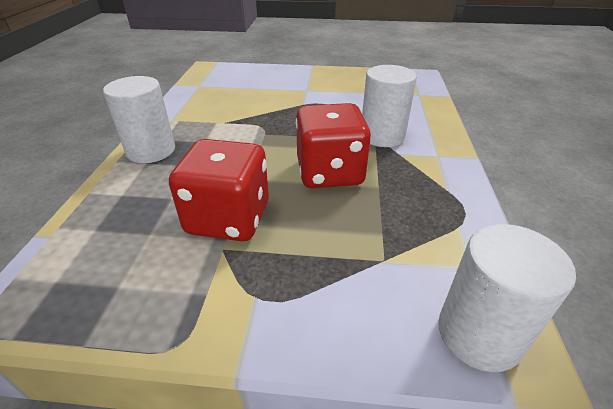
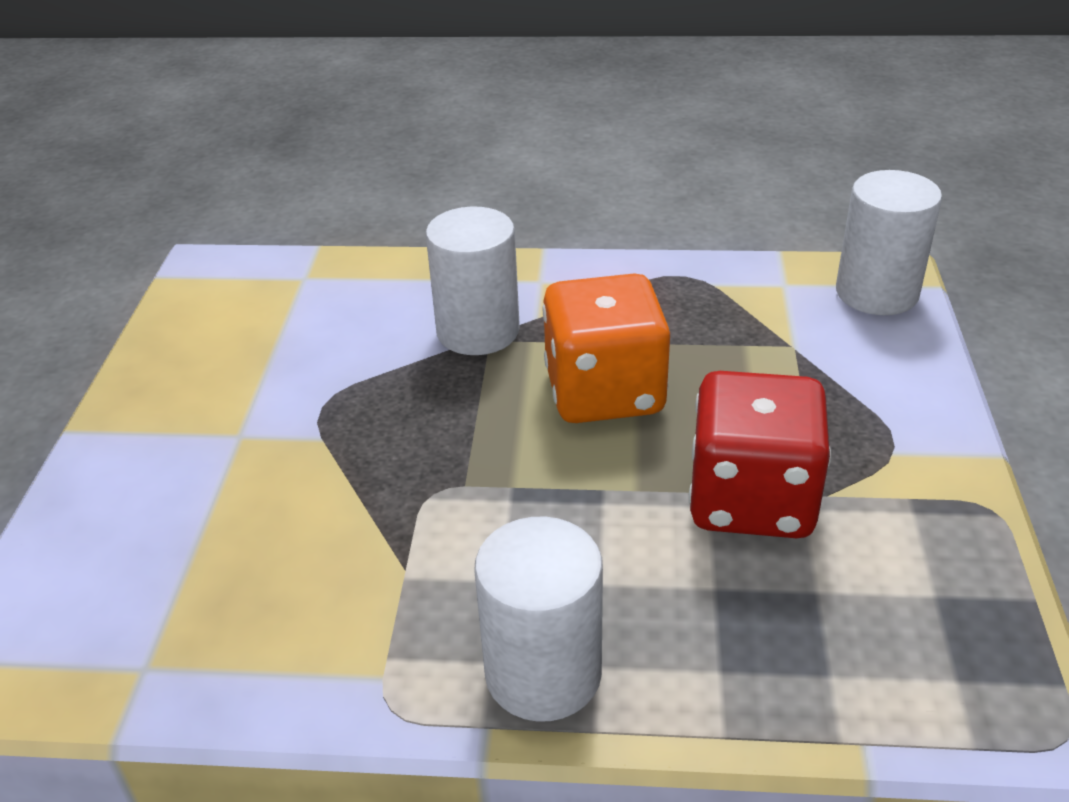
camera: 90 degrees left, 0 degrees up
red dice [296,103,371,188] -> orange dice [542,273,670,423]

